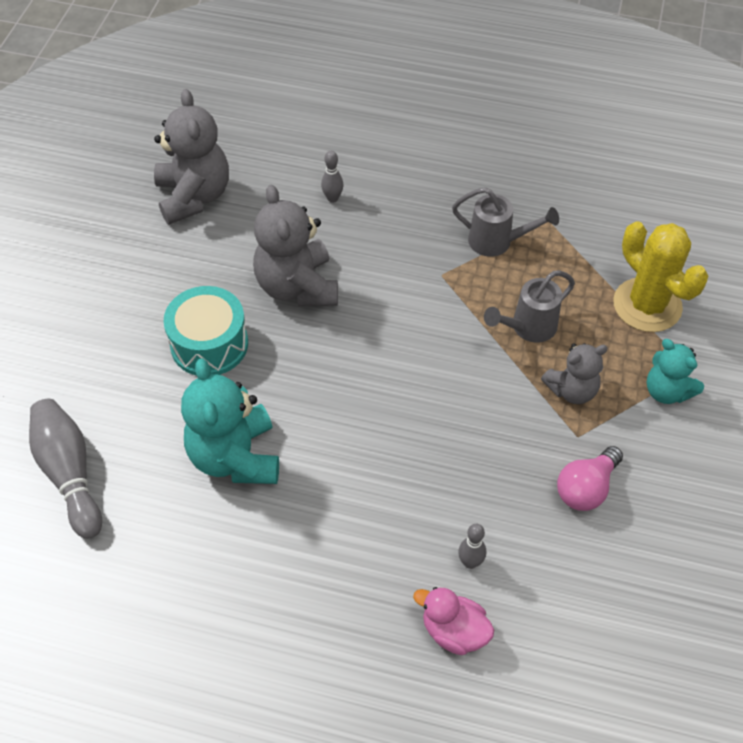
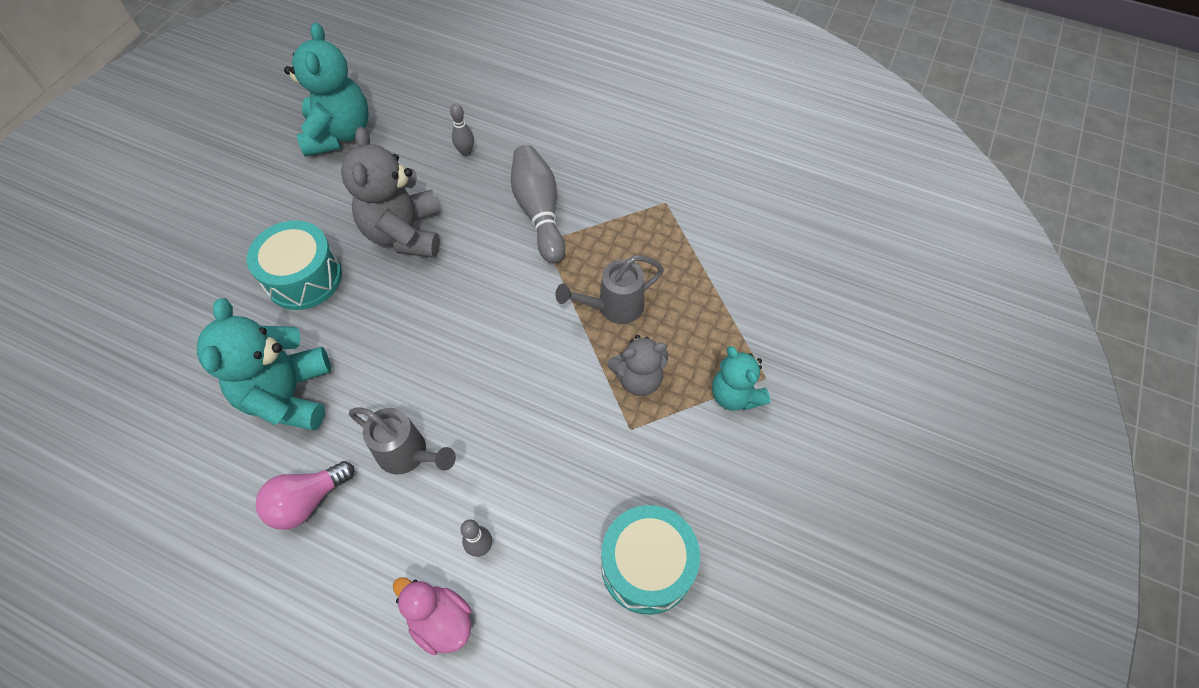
camera: 10 degrees right, 5 degrees up
grey bowling pin [29,399,102,539] -> grey bowling pin moved to [511,145,565,263]
grey teddy bear [154,89,229,225] -> turquoise teddy bear [284,22,369,157]
grey watering can [452,187,559,257] -> grey watering can moved to [349,407,456,475]
pink light bulb [557,446,623,511] -> pink light bulb moved to [256,461,354,530]
yellow cactus [613,221,708,332] -> none
none -> turquoise drum [601,505,700,615]

